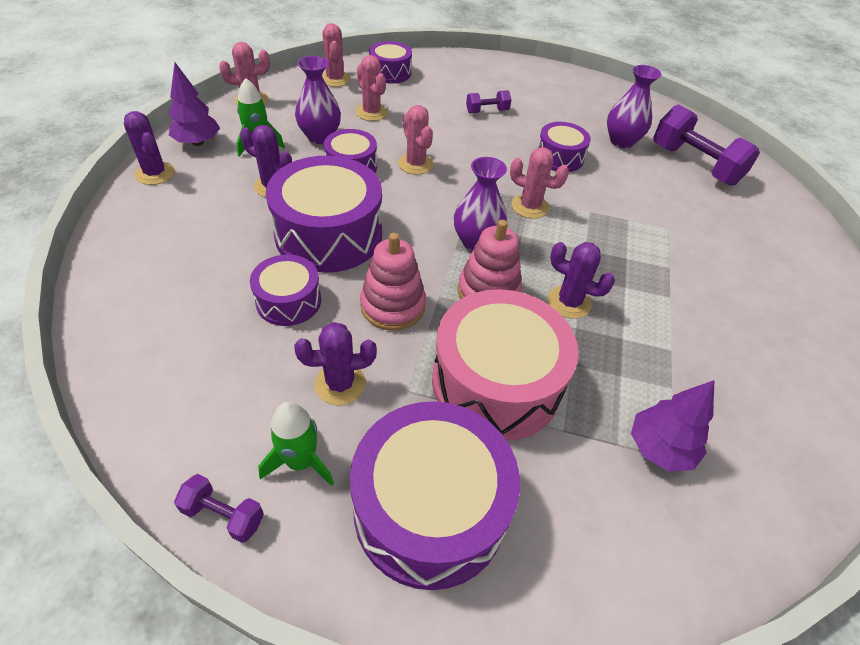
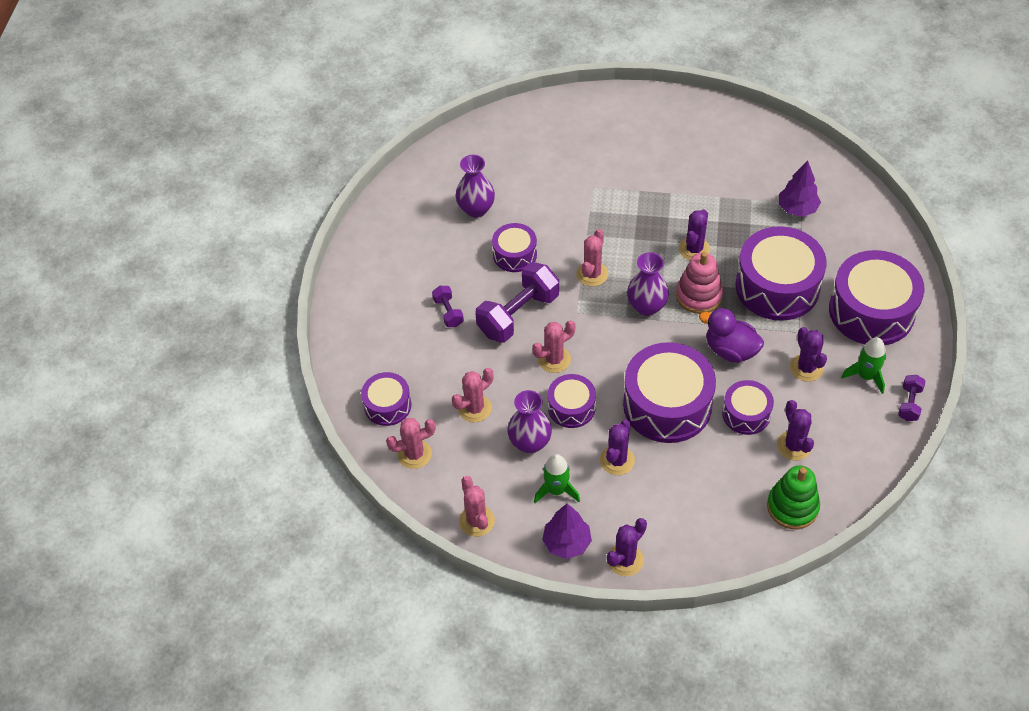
camera: 90 degrees left, 5 degrees up
pink stacking toy [360,233,426,331] -> purple duck [699,308,764,363]
pink drum [432,289,579,441] -> purple drum [736,226,827,321]
purple dumbbell [653,105,760,186] -> purple dumbbell moved to [475,262,559,343]
none -> green stacking toy [767,465,820,529]
none -> purple cactus [777,400,814,461]

